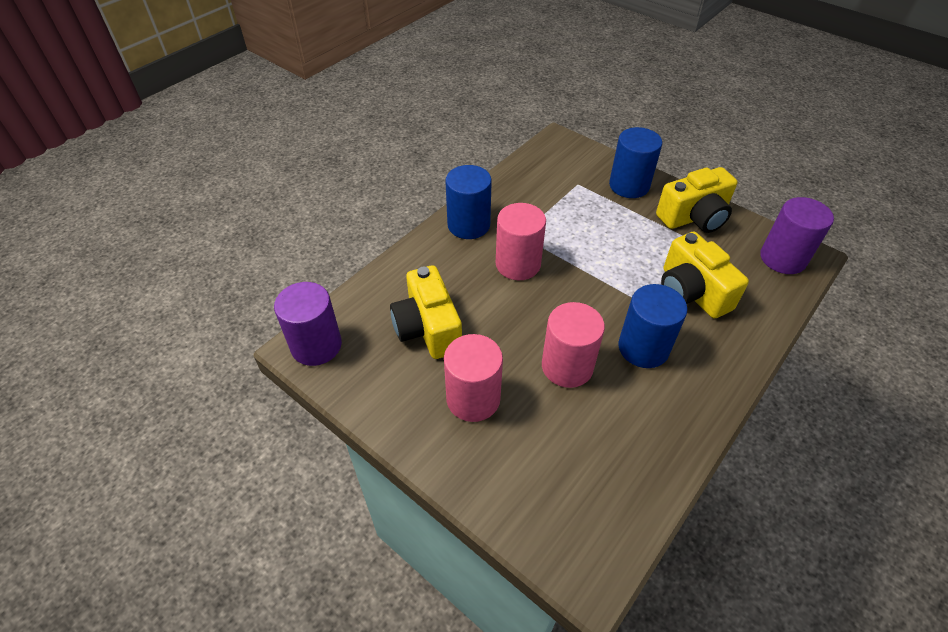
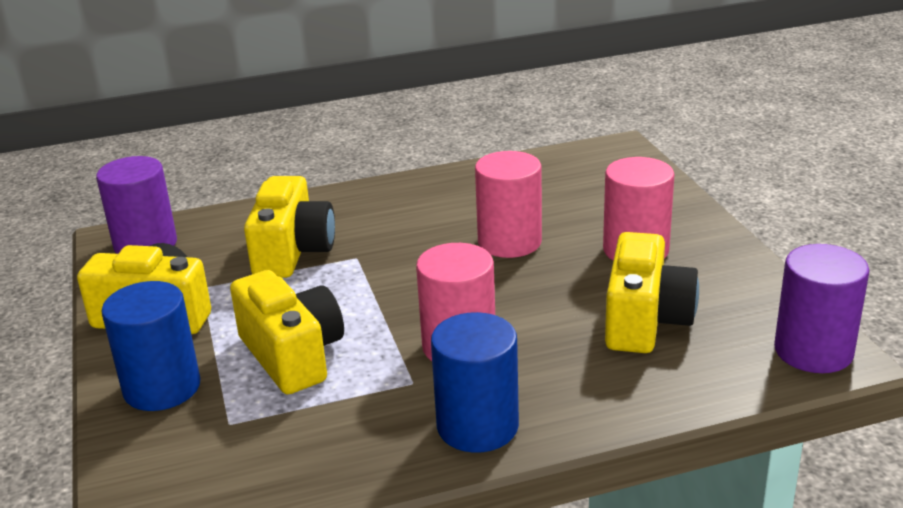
camera: 145 degrees left, 20 degrees down
blue cylinder [618,284,688,368] -> none
none -> yellow camera [230,270,344,394]

